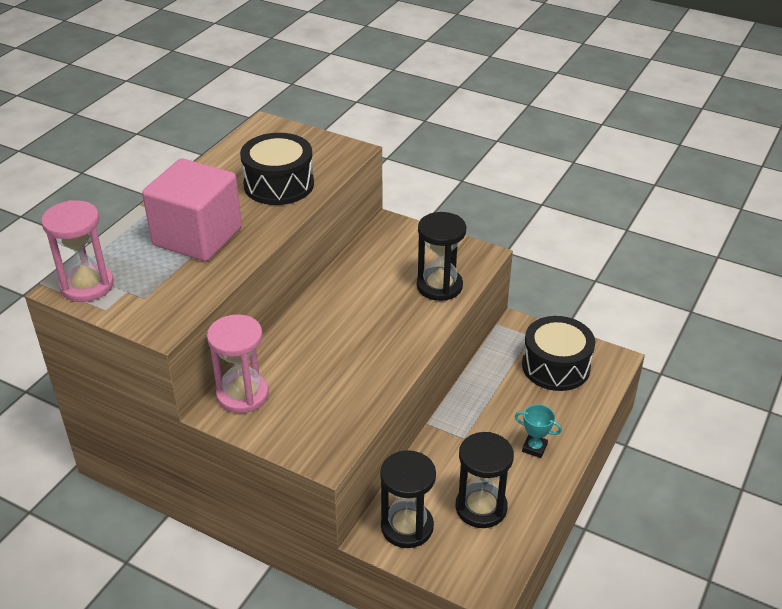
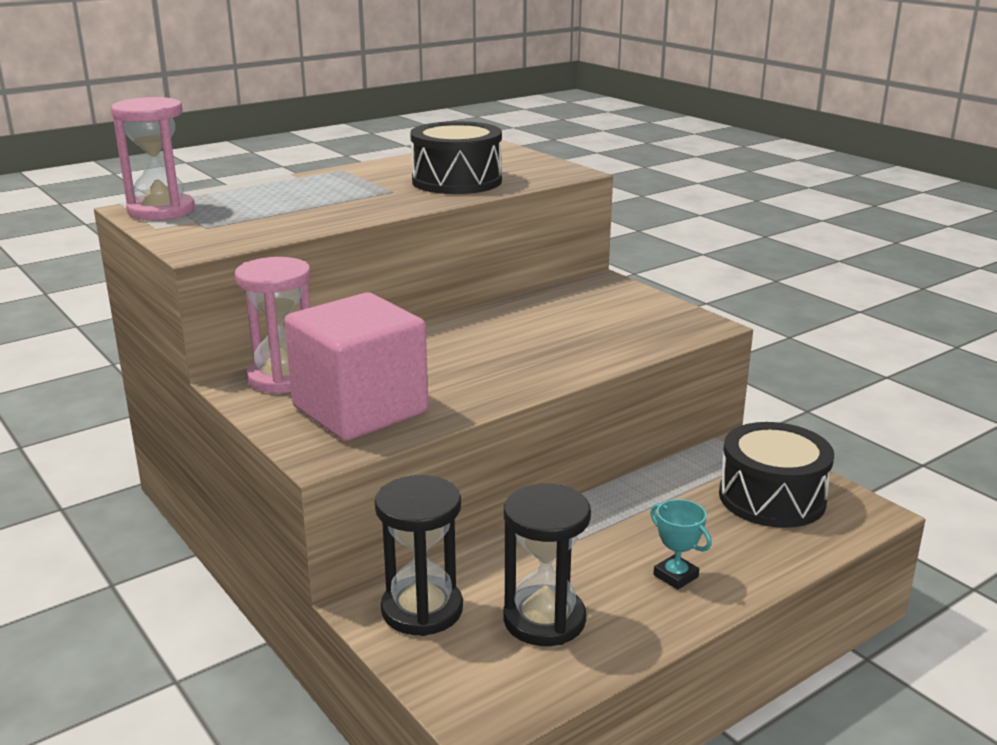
camera: 25 degrees right, 15 degrees down
pink cube [142,158,242,261] -> pink cube moved to [284,292,428,441]
black hourglass [417,212,466,301] -> none

